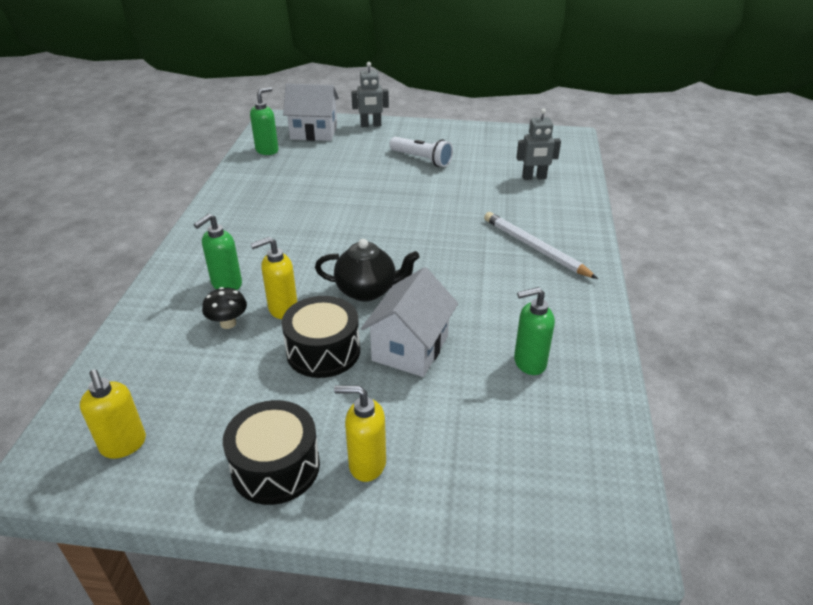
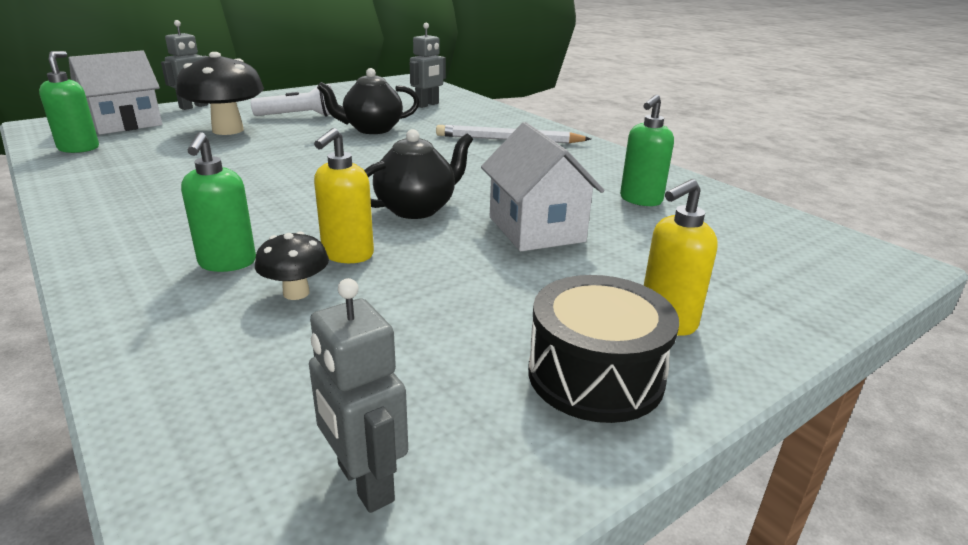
camera: 45 degrees left, 10 degrees down
yellow soap dispenser [80,369,146,459] -> grey robot [309,278,408,513]
black drum [282,296,360,378] -> none
none -> black mushroom [176,52,264,135]
none -> black teapot [317,68,420,134]

